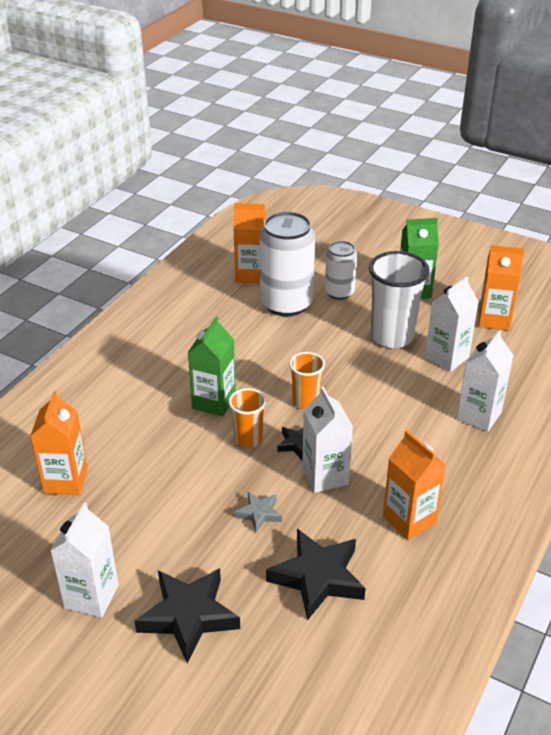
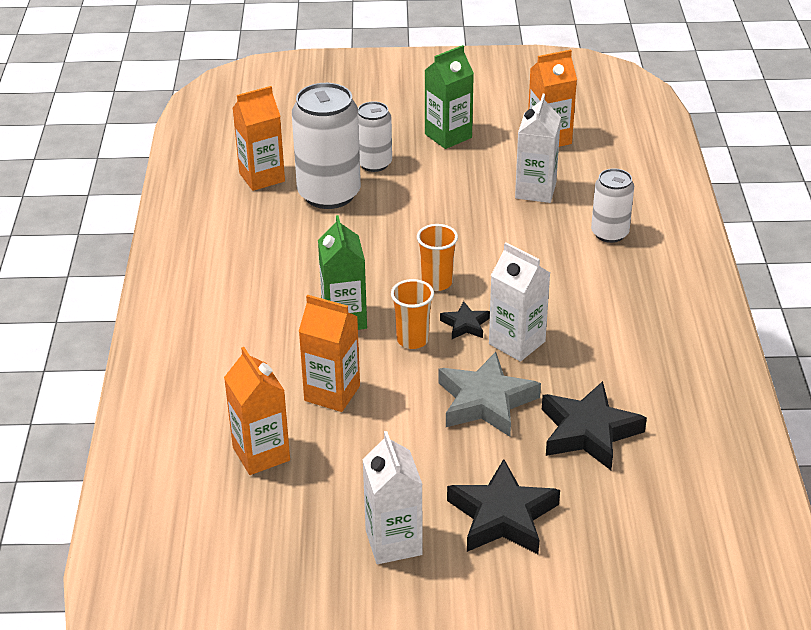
camera: 30 degrees left, 0 degrees up
grey star [235,492,282,532] -> grey star [438,352,541,437], size x1.96
white cup [369,251,429,348] -> none
orange carton [383,430,446,540] -> orange carton moved to [299,295,360,412]
white carton [457,330,514,432] -> white can [591,168,634,243]

